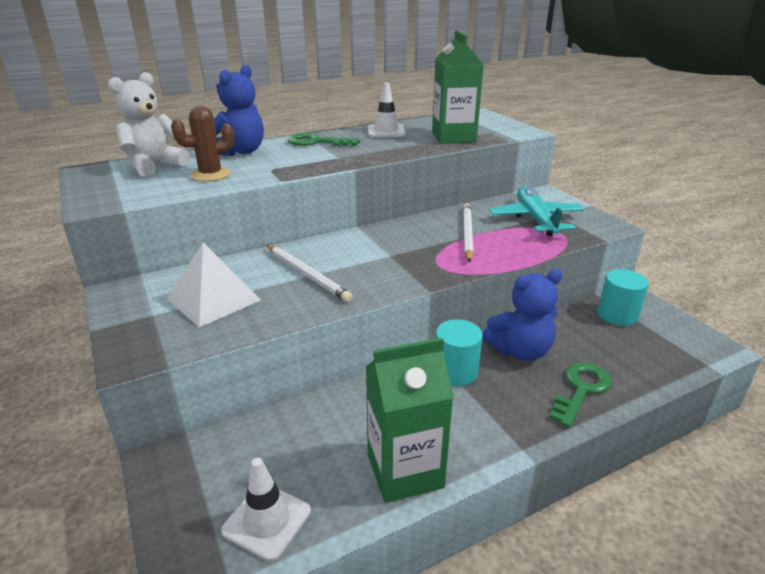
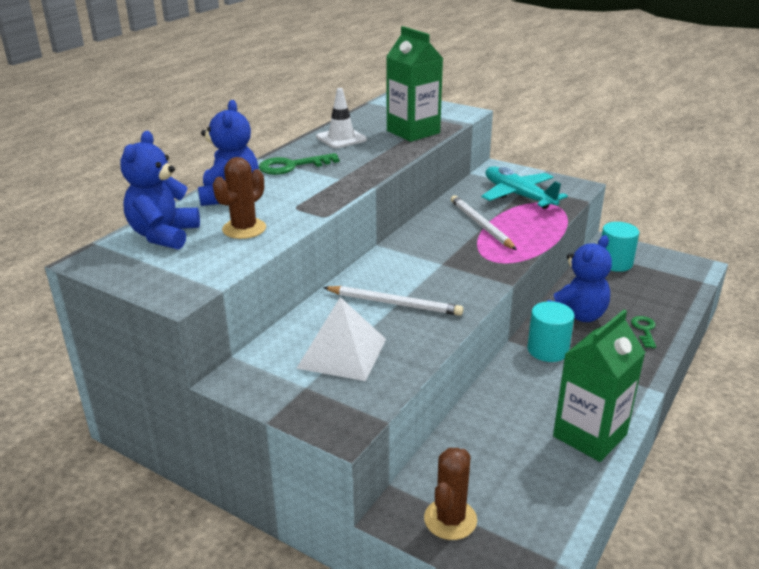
camera: 30 degrees left, 0 degrees up
white teddy bear [108,72,190,177] -> blue teddy bear [121,131,200,250]
white traffic cone [221,458,311,562] -> none
green key [549,363,612,428] -> green key [631,316,656,348], size x0.62
none -> brown cactus [424,448,477,540]

